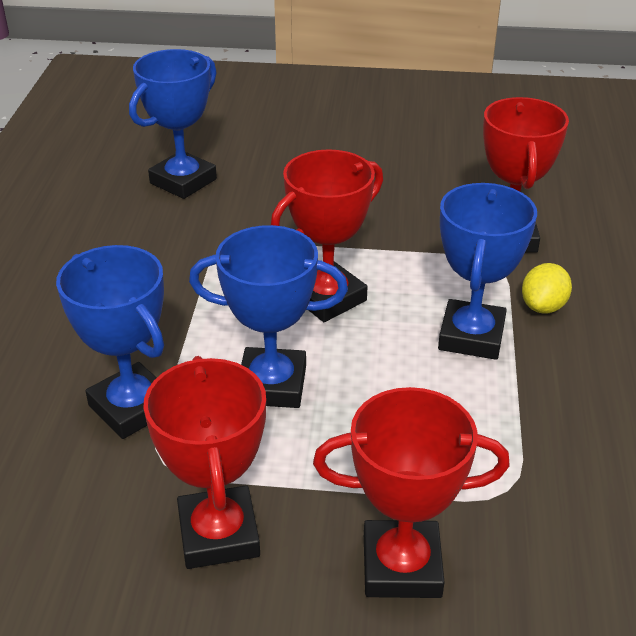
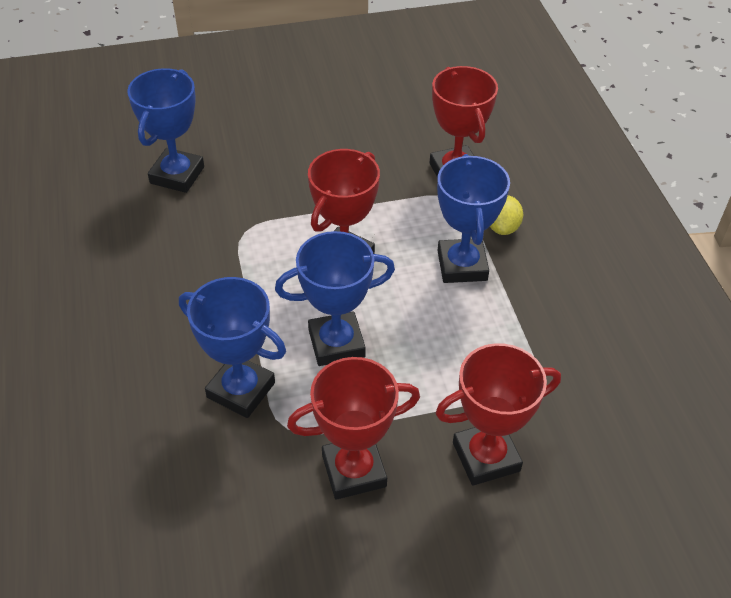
camera: 20 degrees left, 10 degrees up
red trophy [143,356,266,569] -> red trophy turned 75 degrees counterclockwise [287,357,420,500]

